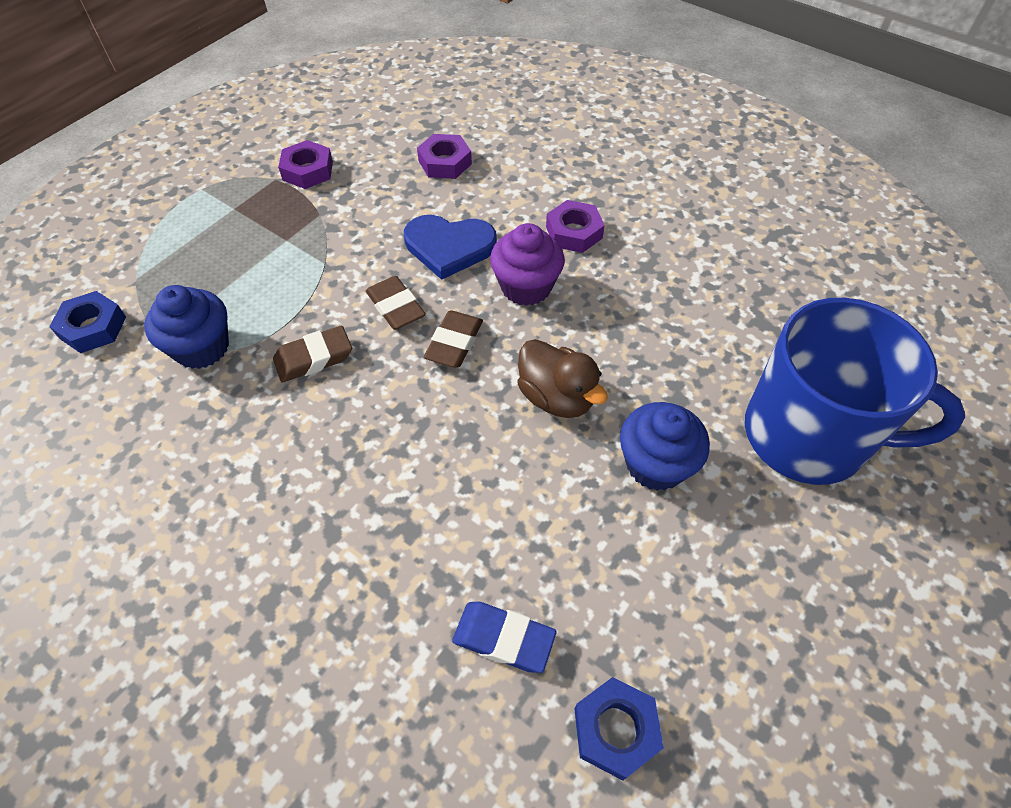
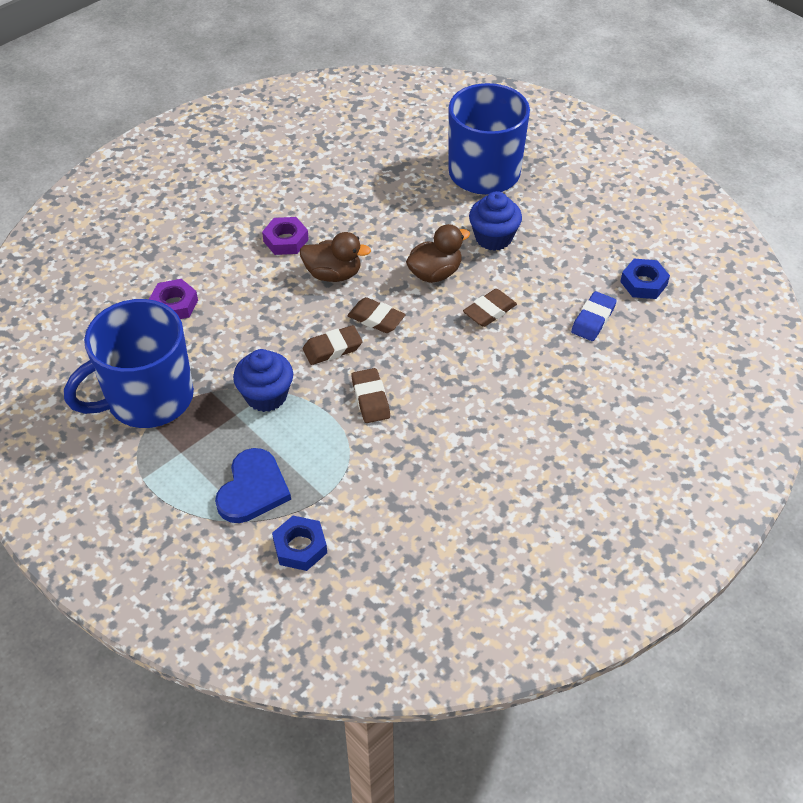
camera: 80 degrees left, 5 degrees down
blue cupcake [144,285,229,369] -> blue cupcake moved to [233,349,293,412]
purple nut [278,140,333,189] -> blue mug [64,299,194,428]
blue heart [404,215,497,280] -> blue heart moved to [215,448,291,523]
purple cupcake [490,223,565,306] -> brown duck [300,232,371,282]
none -> brown eraser [463,289,517,327]

